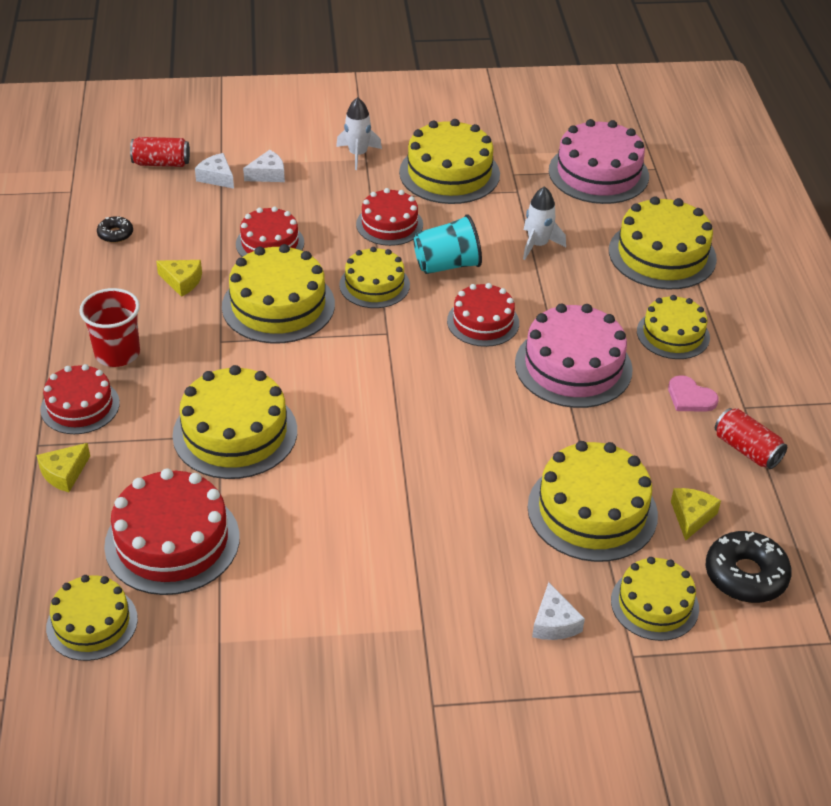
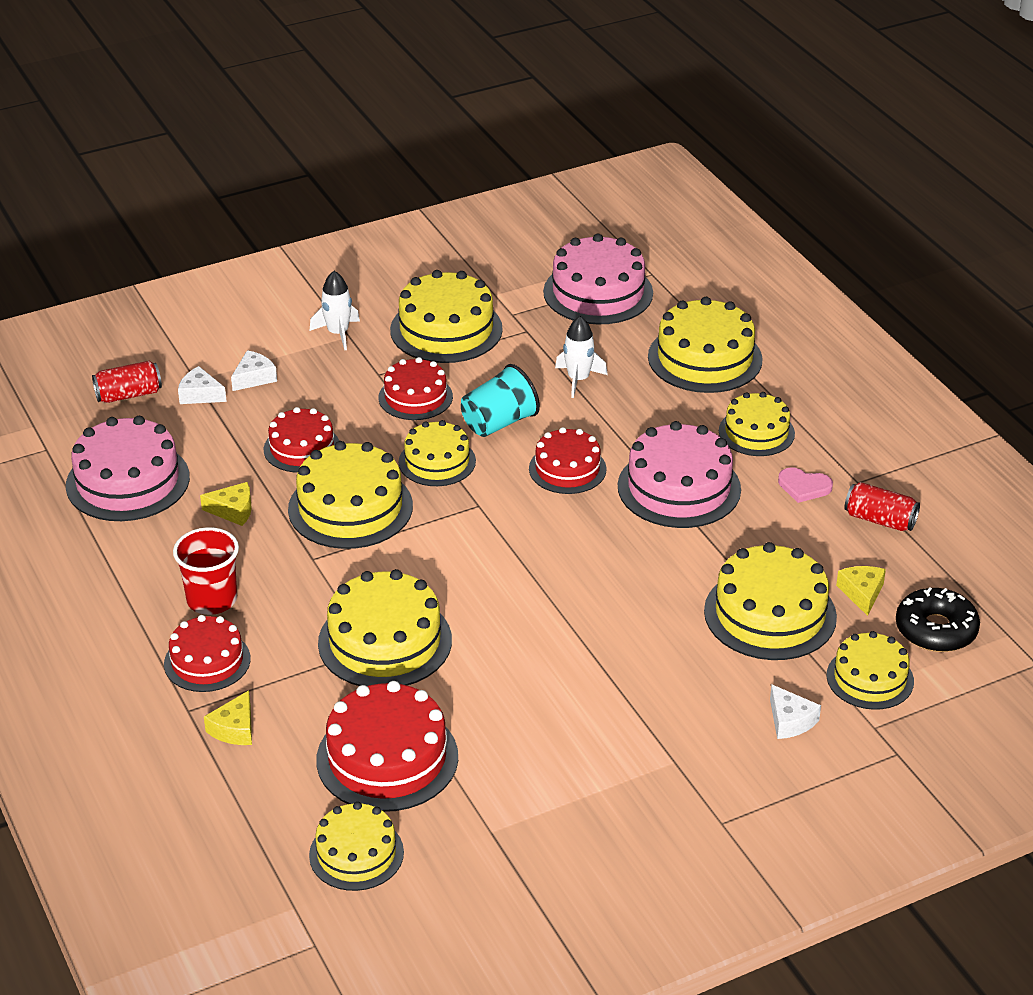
camera: 20 degrees left, 5 degrees down
black donut [97,216,133,243] -> pink cake [66,416,190,521]

